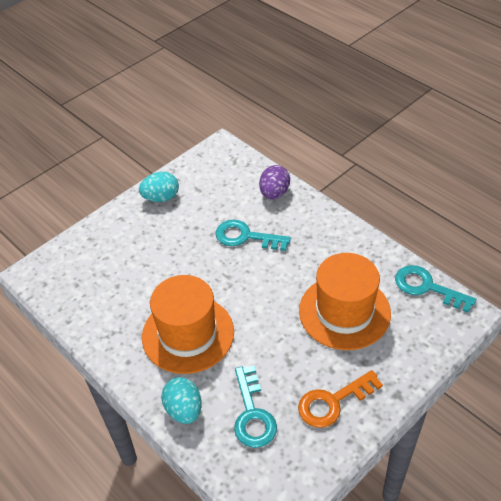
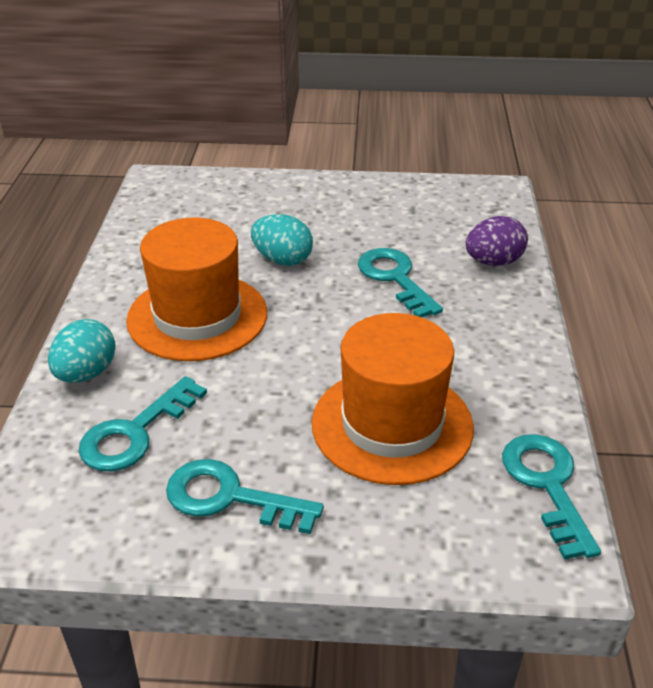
camera: 45 degrees right, 10 degrees down
turquoise egg [139,172,179,202] -> turquoise egg moved to [251,214,313,266]
orange key [298,370,383,428] -> turquoise key [166,459,324,534]

